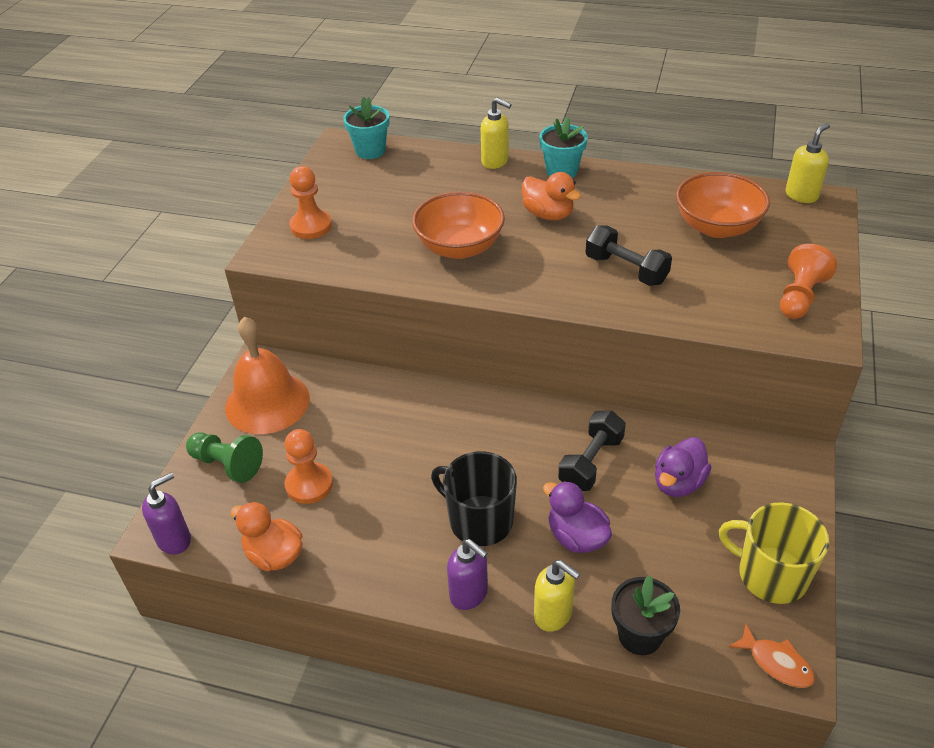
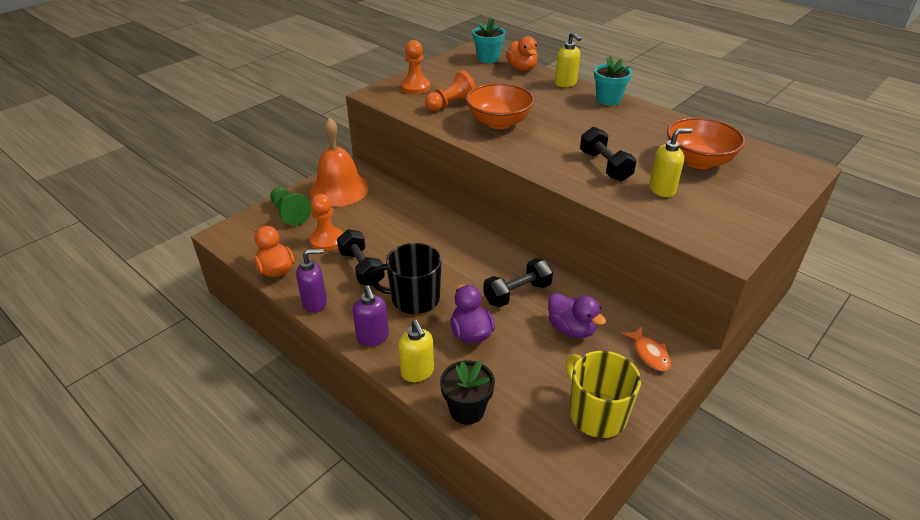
camera: 25 degrees right, 5 degrees down
purple soap dispenser [142,472,191,555] -> purple soap dispenser moved to [296,248,327,312]
black mug [431,451,517,546] -> black mug turned 60 degrees counterclockwise [370,243,442,314]
orange duck [522,172,581,220] -> orange duck moved to [506,36,538,71]
purple duck [655,437,711,497] -> purple duck turned 105 degrees counterclockwise [548,293,606,338]
orange fish [729,624,815,688] -> orange fish moved to [622,327,671,371]
orange pawn [780,244,837,319] -> orange pawn moved to [425,70,476,111]
yellow soap dispenser [785,123,830,203] -> yellow soap dispenser moved to [649,128,692,197]
none -> black dumbbell [337,229,385,286]

